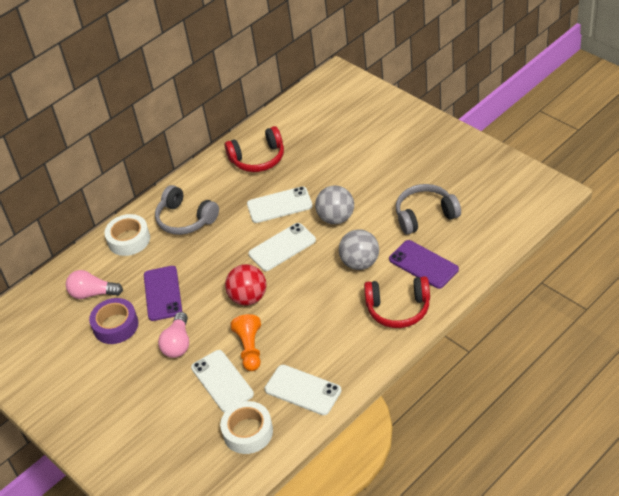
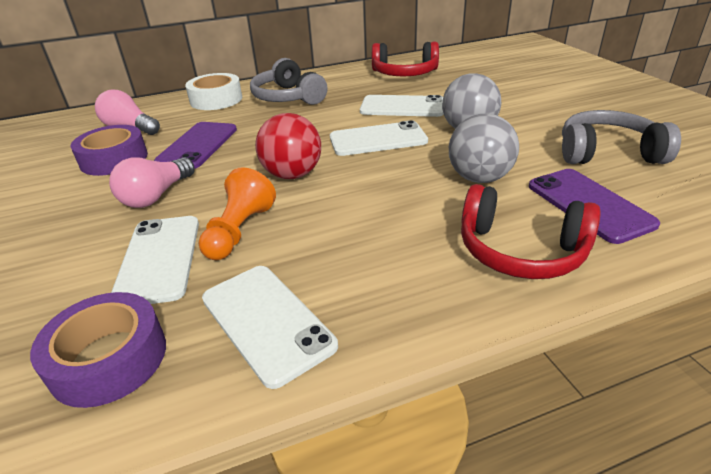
camera: 20 degrees right, 10 degrees down
white tape [220,401,273,454] -> purple tape [30,292,166,408]

